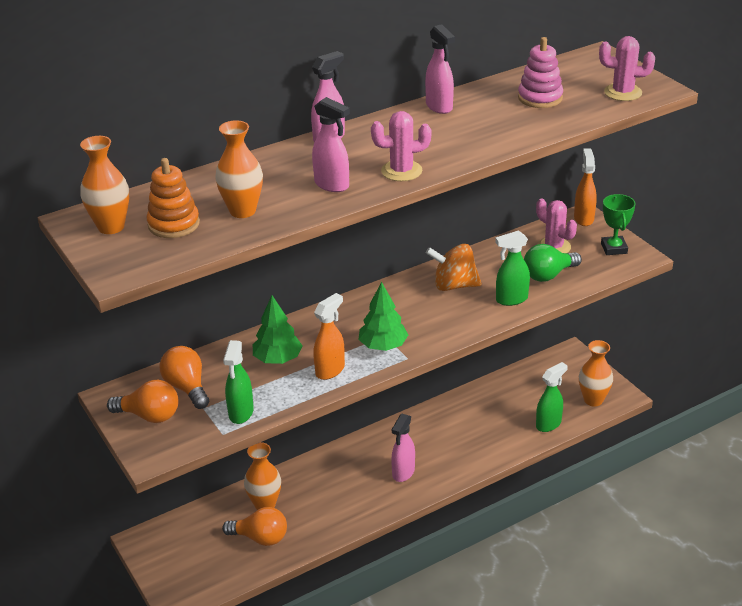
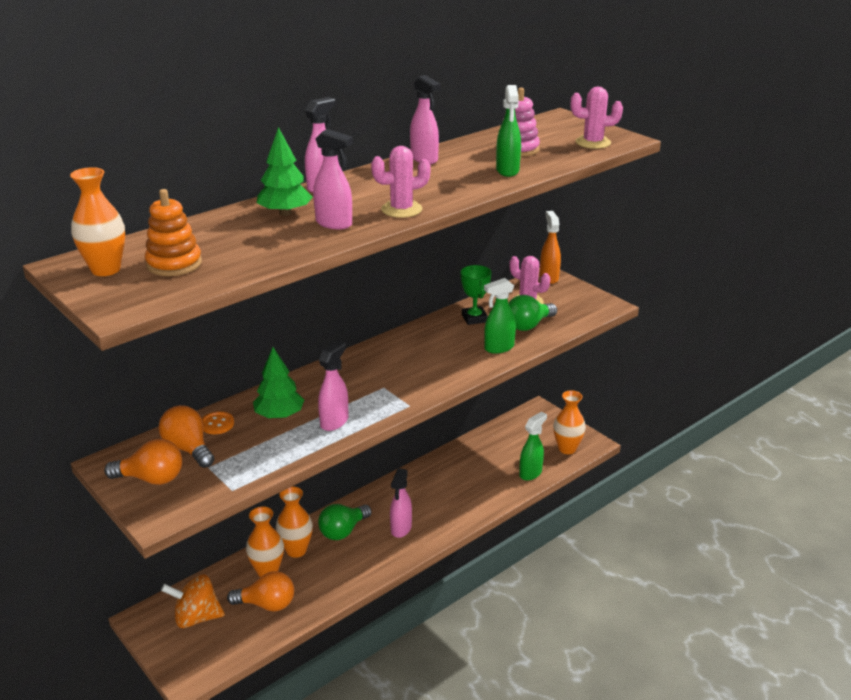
camera: 10 degrees left, 5 degrees down
orange vase [215,120,263,218] -> orange vase moved to [276,486,313,558]
green spray bottle [223,340,254,424] -> green spray bottle moved to [496,85,521,177]
orange spray bottle [313,293,345,380] -> pink spray bottle [318,341,349,431]
green tree [359,282,408,351] -> green tree moved to [257,127,313,216]
orange spinning top [426,244,481,291] -> orange spinning top moved to [161,574,225,628]
green trophy [601,194,636,255] -> green trophy moved to [461,265,491,325]
none -> orange button [202,411,234,434]
none -> green light bulb [318,504,372,540]

